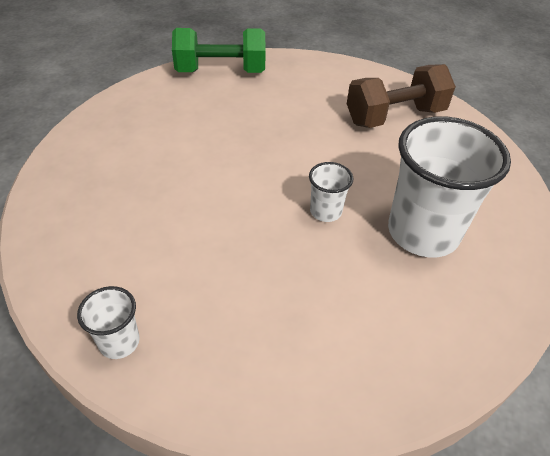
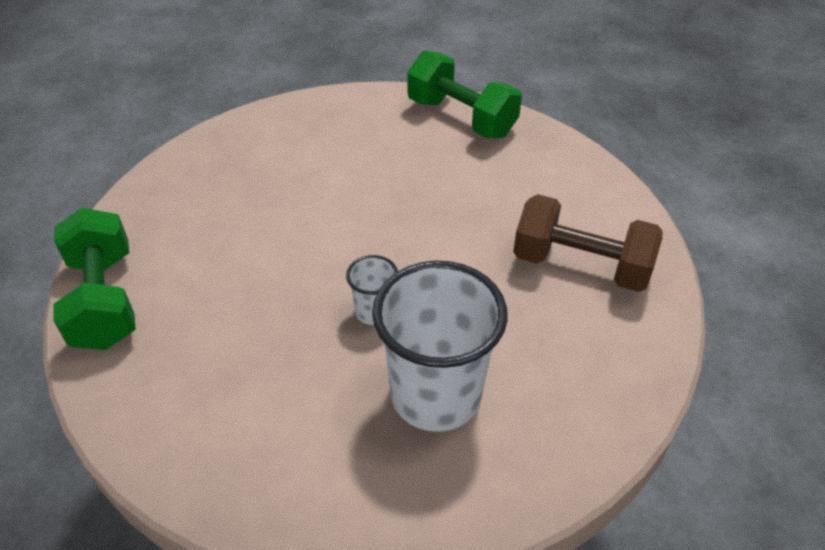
camera: 45 degrees right, 0 degrees up
white cup [77,286,140,359] -> green dumbbell [53,208,136,350]

